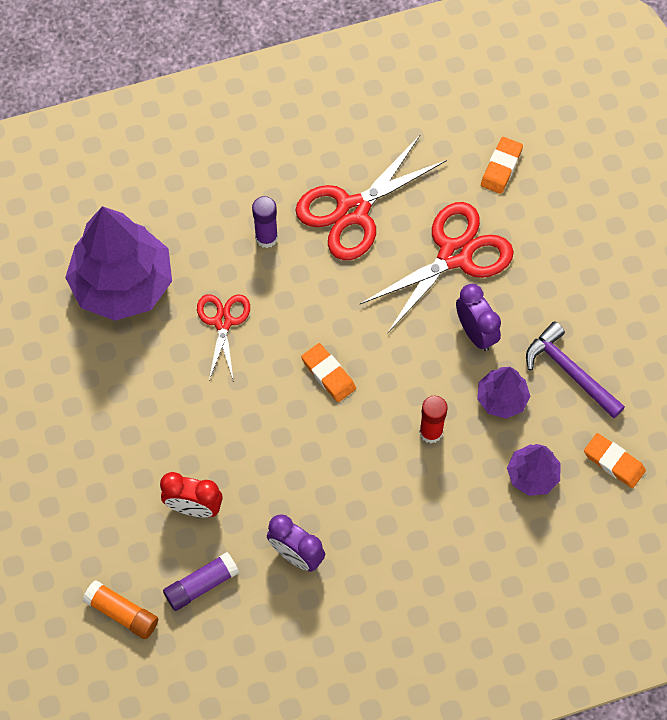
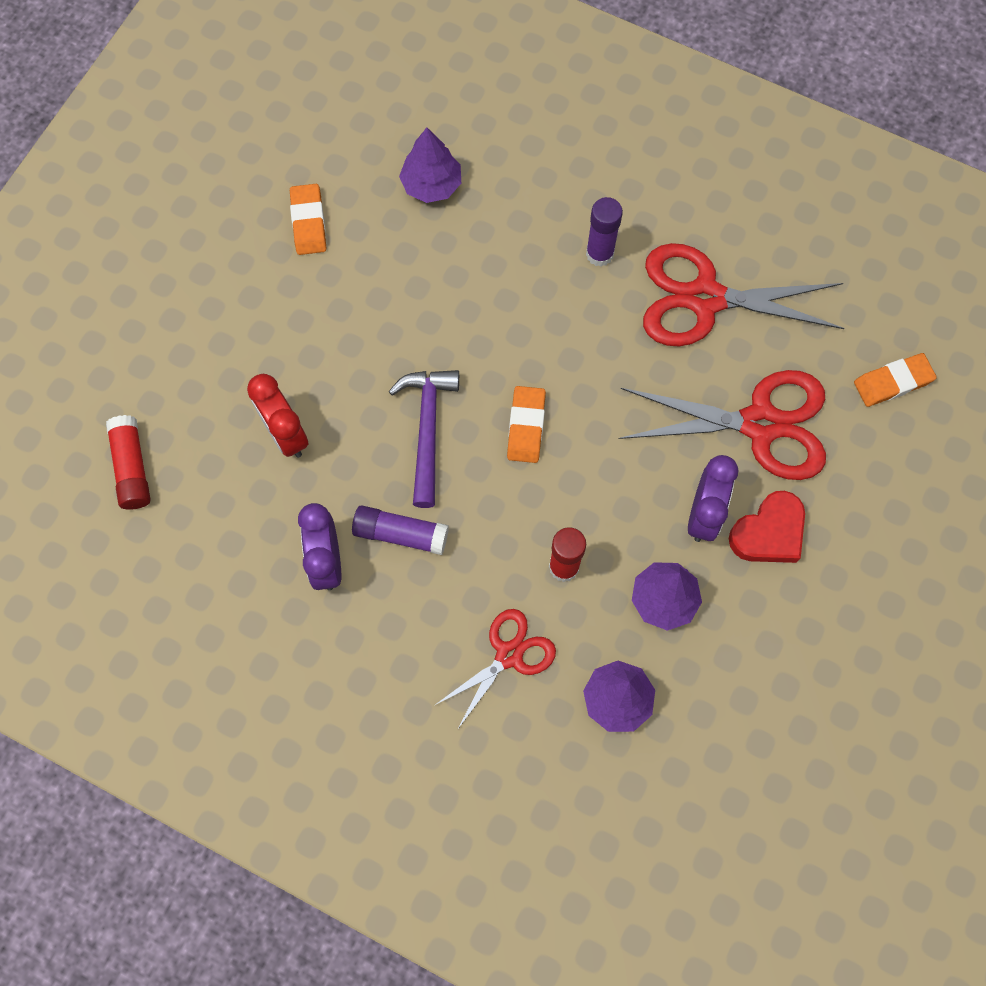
camera: 45 degrees right, 5 degrees up
purple tree [65,206,172,321] -> purple tree [399,128,461,203], size x0.49
orange glue stick [83,580,158,639] -> red glue stick [106,415,151,510]
purple glue stick [163,552,239,611] -> purple glue stick moved to [352,505,449,555]
red scissors [197,294,250,382] -> red scissors moved to [435,609,556,727]
purple hammer [526,321,625,419] -> purple hammer moved to [389,370,459,508]
orange eraser [584,433,646,488] -> orange eraser moved to [290,184,326,255]
none -> red heart [729,491,805,563]

